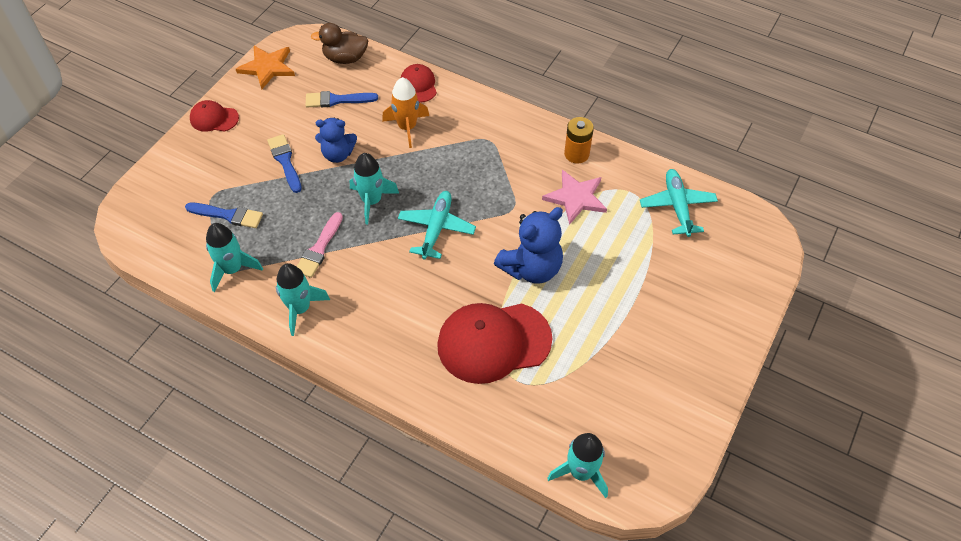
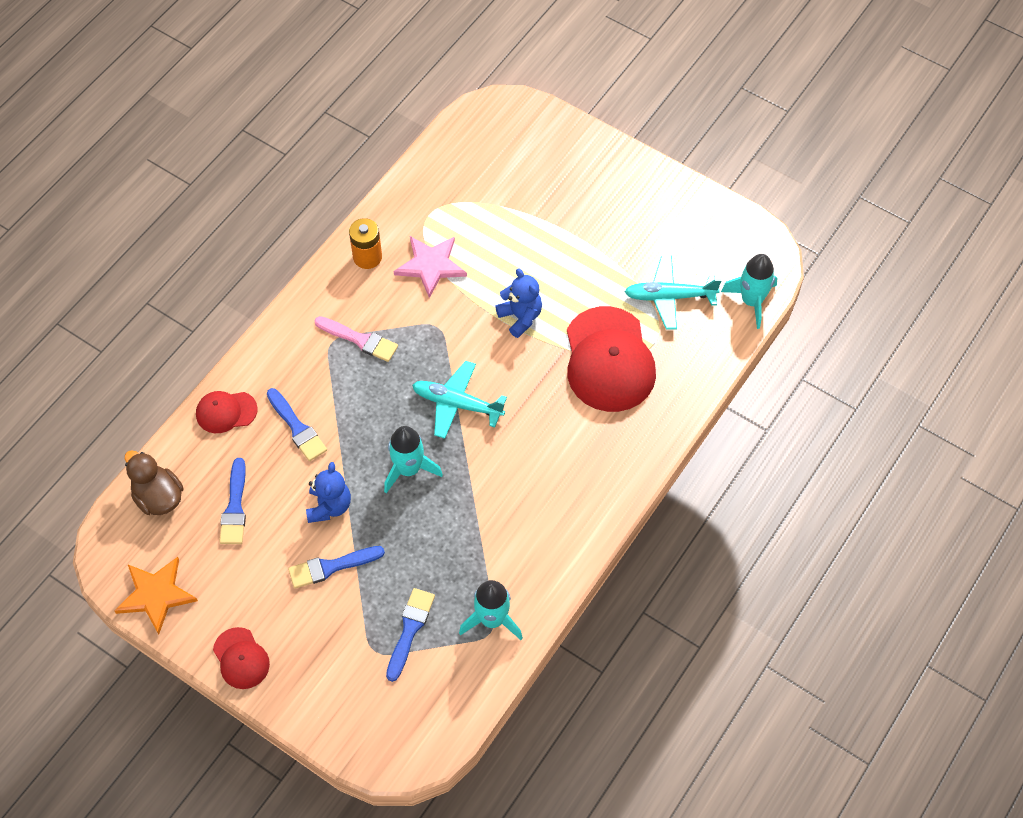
camera: 85 degrees left, 5 degrees up
red cap [190,100,239,132] -> red cap turned 45 degrees counterclockwise [213,627,270,689]
turquoise rocket [276,263,330,336] -> none
pink brush [296,212,343,278] -> pink brush moved to [314,316,398,362]
brown duck [311,23,368,64] -> brown duck turned 135 degrees clockwise [125,450,184,515]
orange rocket [382,77,429,148] -> blue brush [267,388,327,461]
blue teddy bear [494,207,563,284] -> blue teddy bear [495,268,542,338], size x0.65
turquoise plane [640,169,718,237] -> turquoise plane moved to [625,256,721,329]

